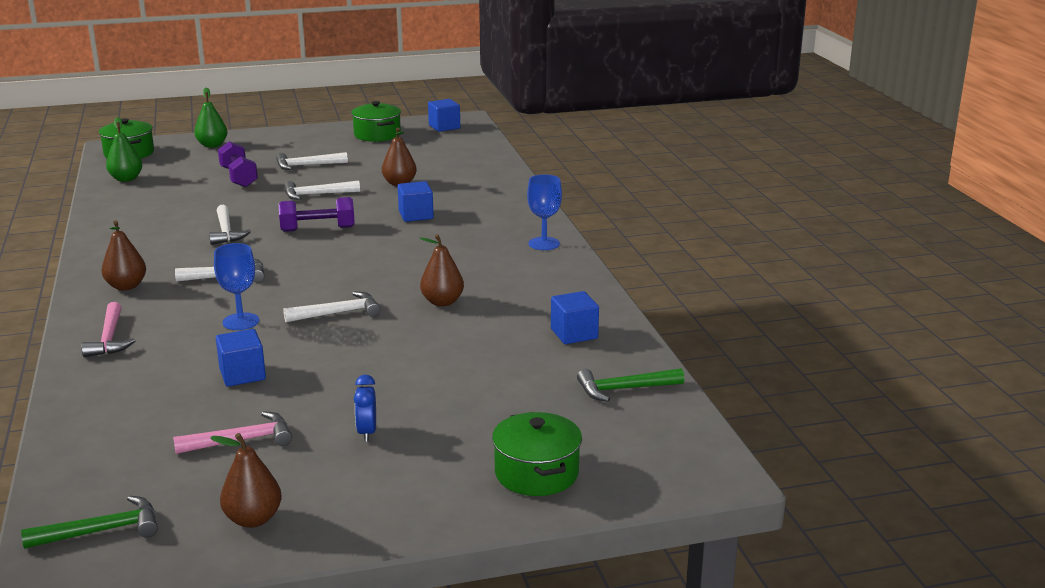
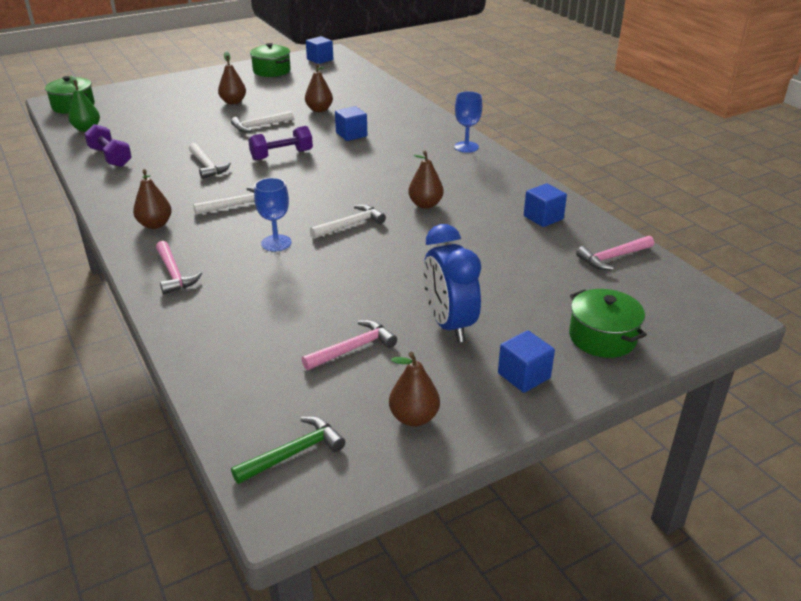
camera: 15 degrees left, 10 degrees up
green pear [194,88,227,148] -> none
blue cube [216,329,266,387] -> blue cube moved to [498,331,555,393]
purple dumbbell [218,141,258,187] -> purple dumbbell moved to [84,124,132,167]
white hammer [276,152,348,170] -> brown pear [218,51,246,105]
blue clock [354,375,376,442] -> blue clock [423,224,481,342], size x2.12
green hammer [577,368,684,402] -> pink hammer [576,236,654,270]

